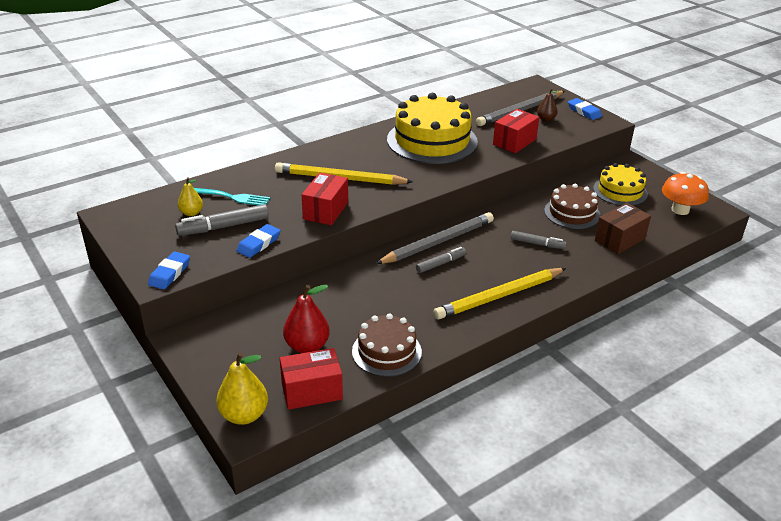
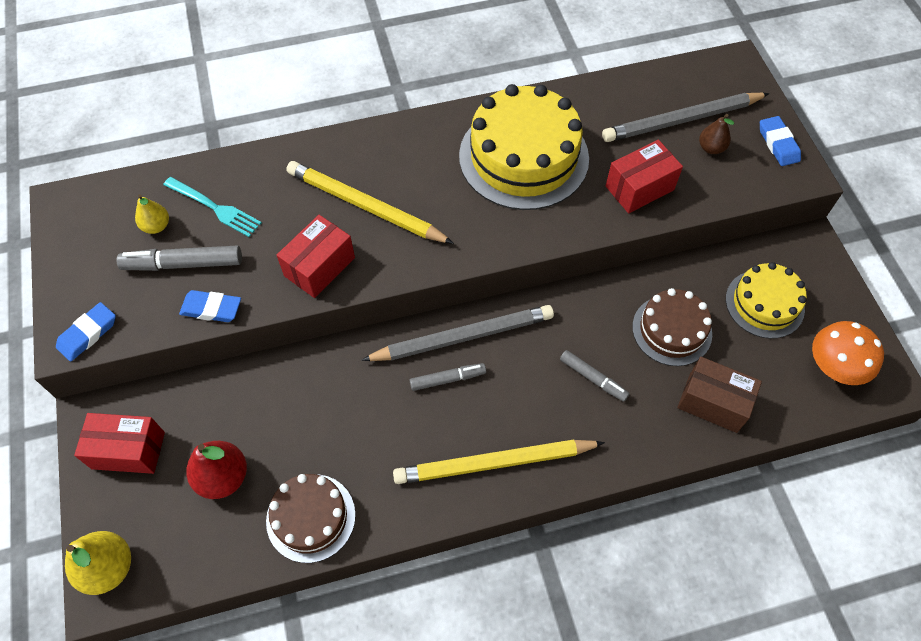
camera: 20 degrees right, 25 degrees up
blue eraser [237,224,280,258] -> blue eraser turned 45 degrees clockwise [179,290,241,322]
red box [280,348,343,410] -> red box moved to [74,413,165,474]
brown box [595,203,651,254] -> brown box turned 45 degrees clockwise [677,357,762,433]

